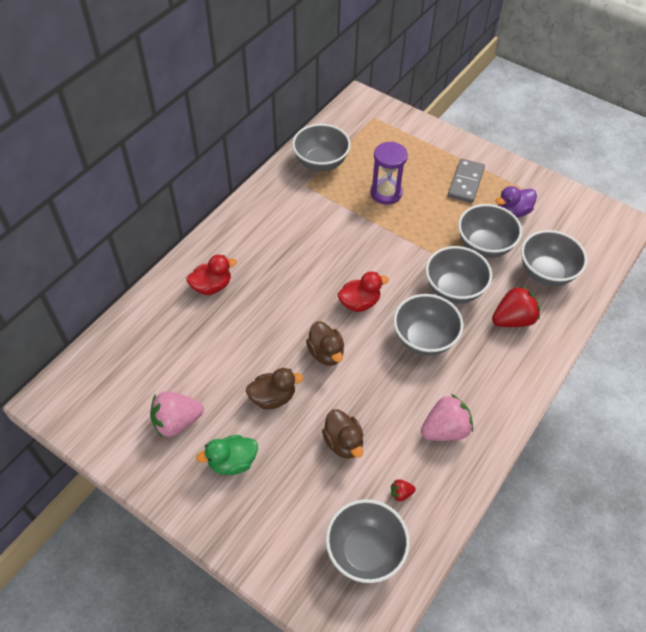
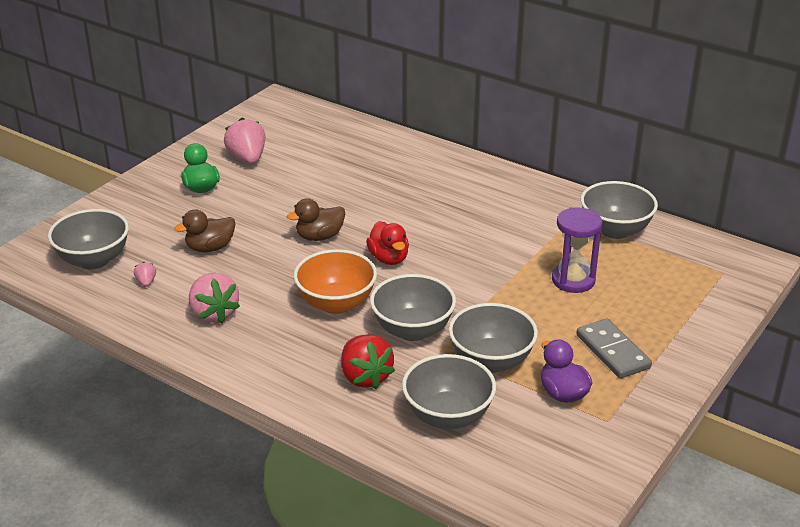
camera: 90 degrees right, 20 degrees down
red duck [186,255,237,295] -> none
brown duck [246,368,304,409] -> none
red strawberry [391,479,416,501] -> pink strawberry [134,261,156,287]
grey bowl [393,294,463,356] -> orange bowl [294,249,377,314]
grey domino [448,159,485,203] -> grey domino turned 45 degrees clockwise [576,318,652,379]

